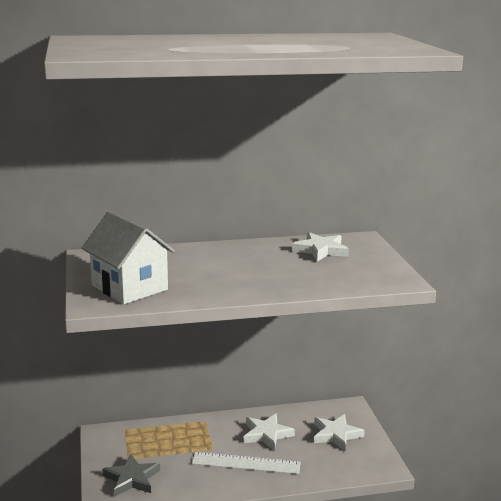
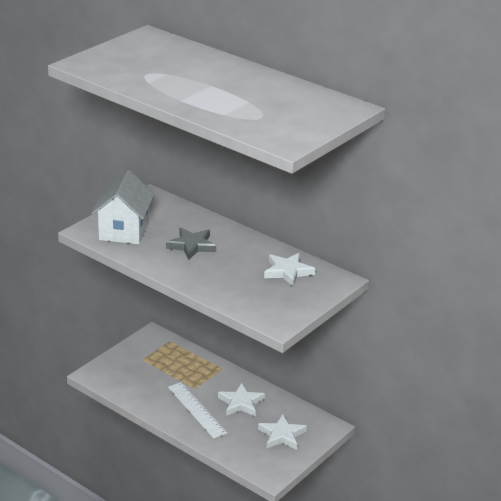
camera: 50 degrees right, 10 degrees up
grey star [102,454,160,497] -> grey star moved to [166,228,216,260]

